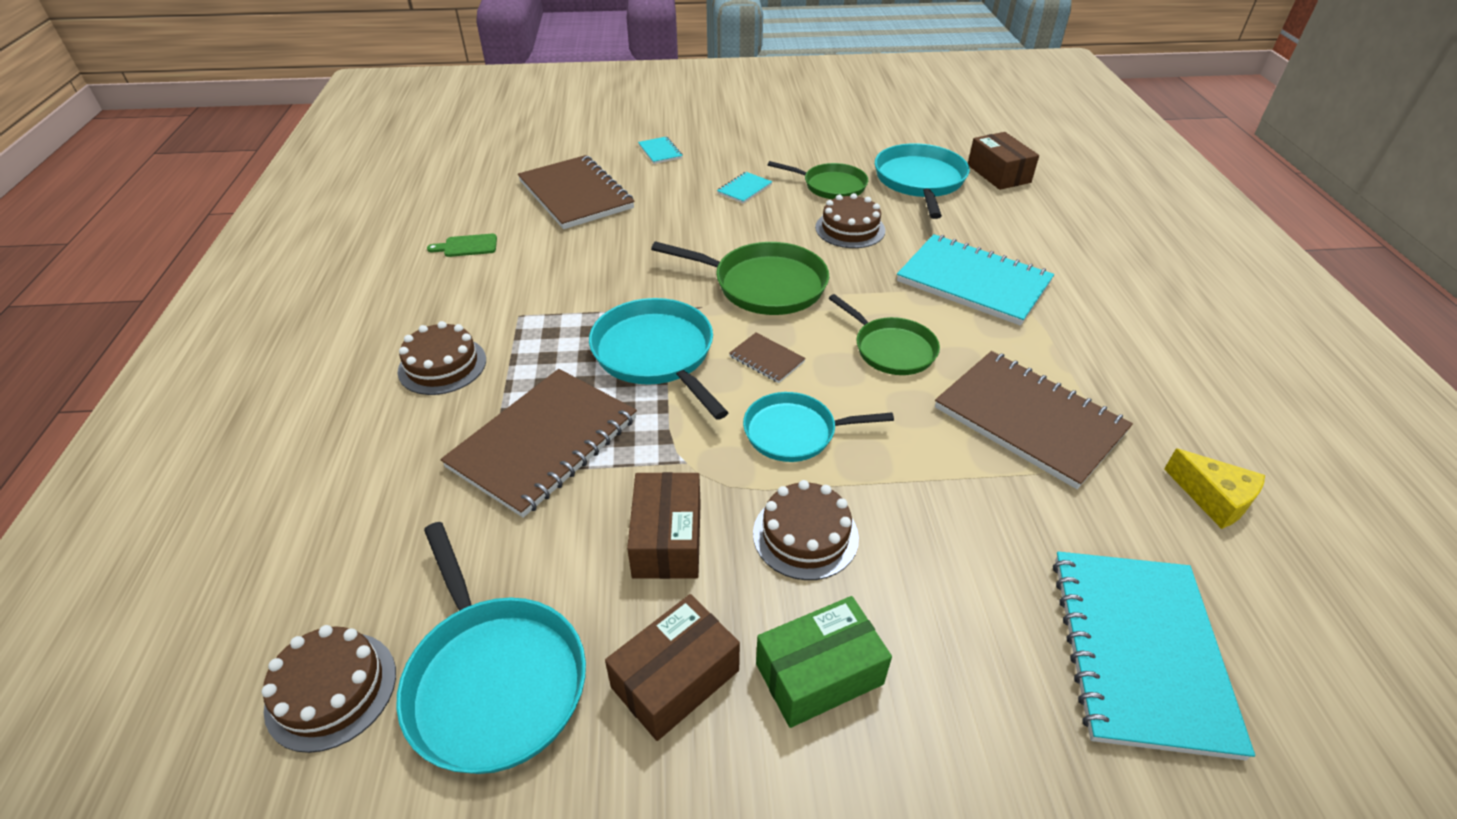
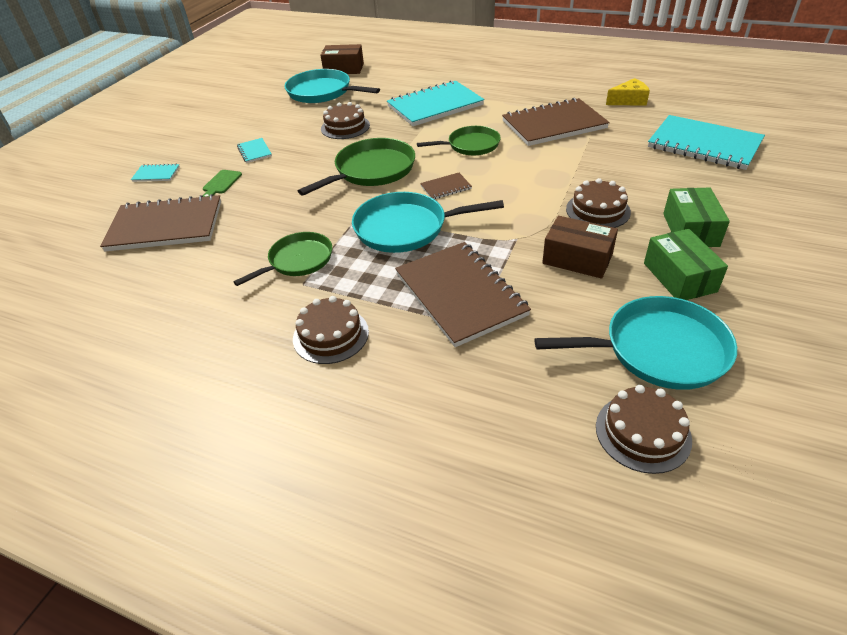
camera: 60 degrees left, 0 degrees up
green cutting board [427,234,497,257] -> green cutting board moved to [203,170,242,197]
brown box [605,594,740,741] -> green box [644,229,728,300]
turquoise pan [743,392,894,462] -> none
green pan [768,161,868,199] -> green pan moved to [233,232,332,286]

